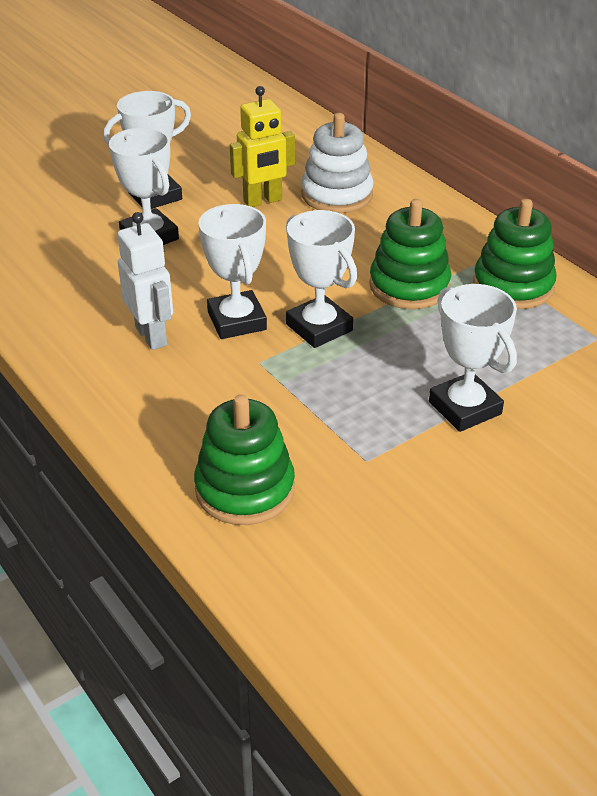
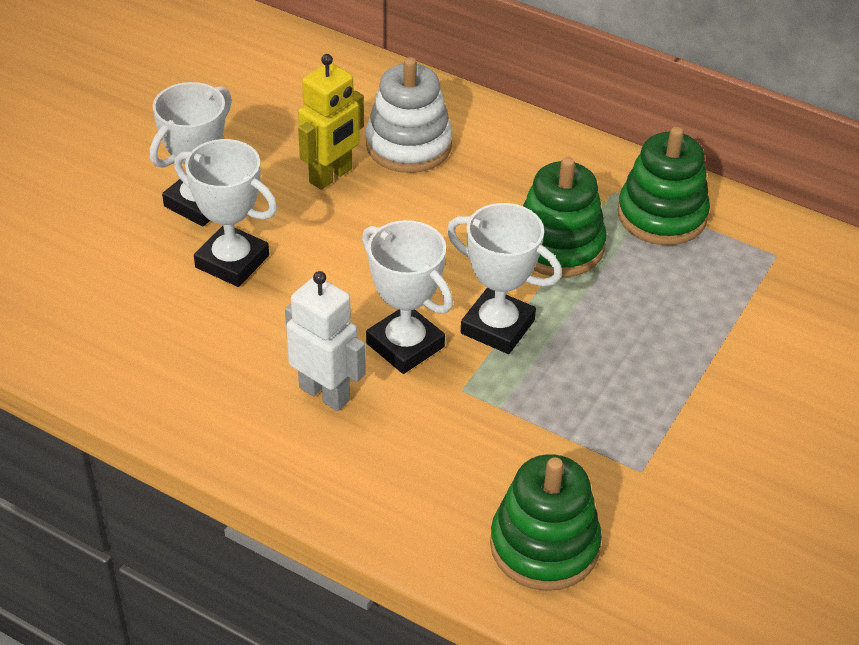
camera: 25 degrees left, 5 degrees up
white trophy [429,284,517,432] -> none

